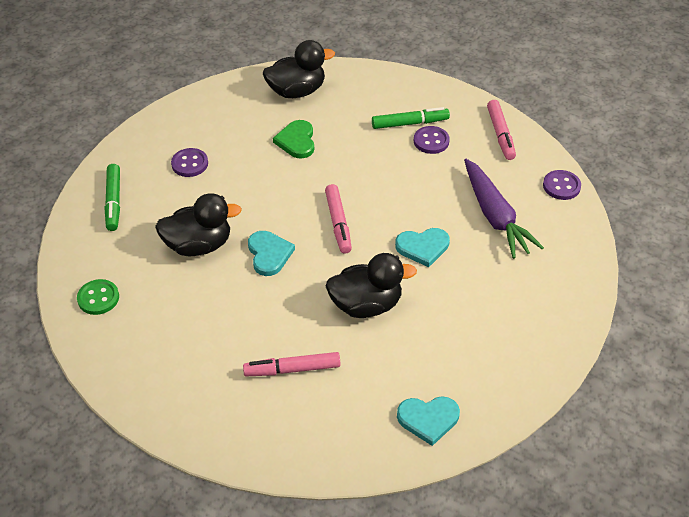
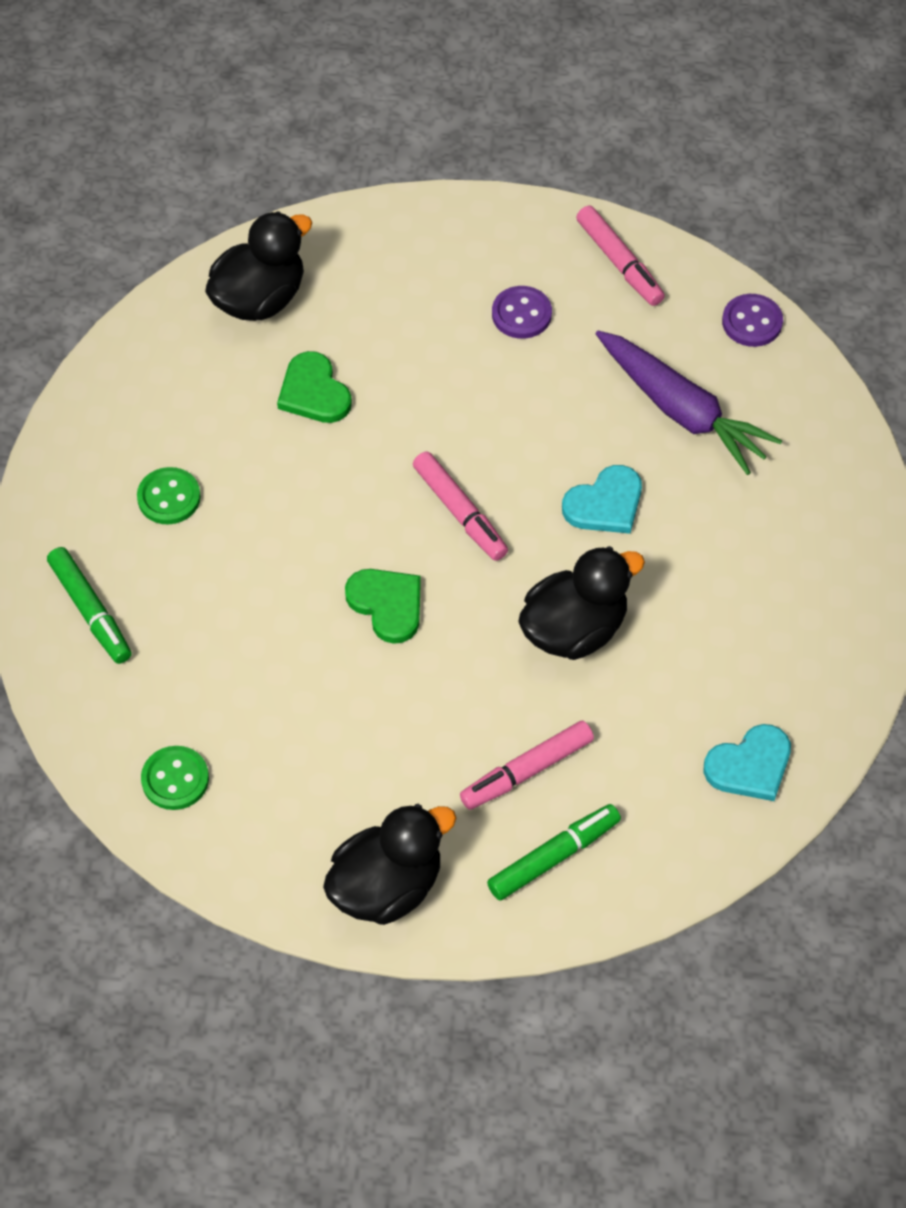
camera: 25 degrees left, 10 degrees up
black duck [155,193,242,256] -> black duck moved to [323,804,456,925]
purple button [171,148,208,177] -> green button [137,467,201,524]
turquoise heart [248,231,295,276] -> green heart [345,569,421,644]
green marker [372,107,450,129] -> green marker moved to [487,804,621,900]

